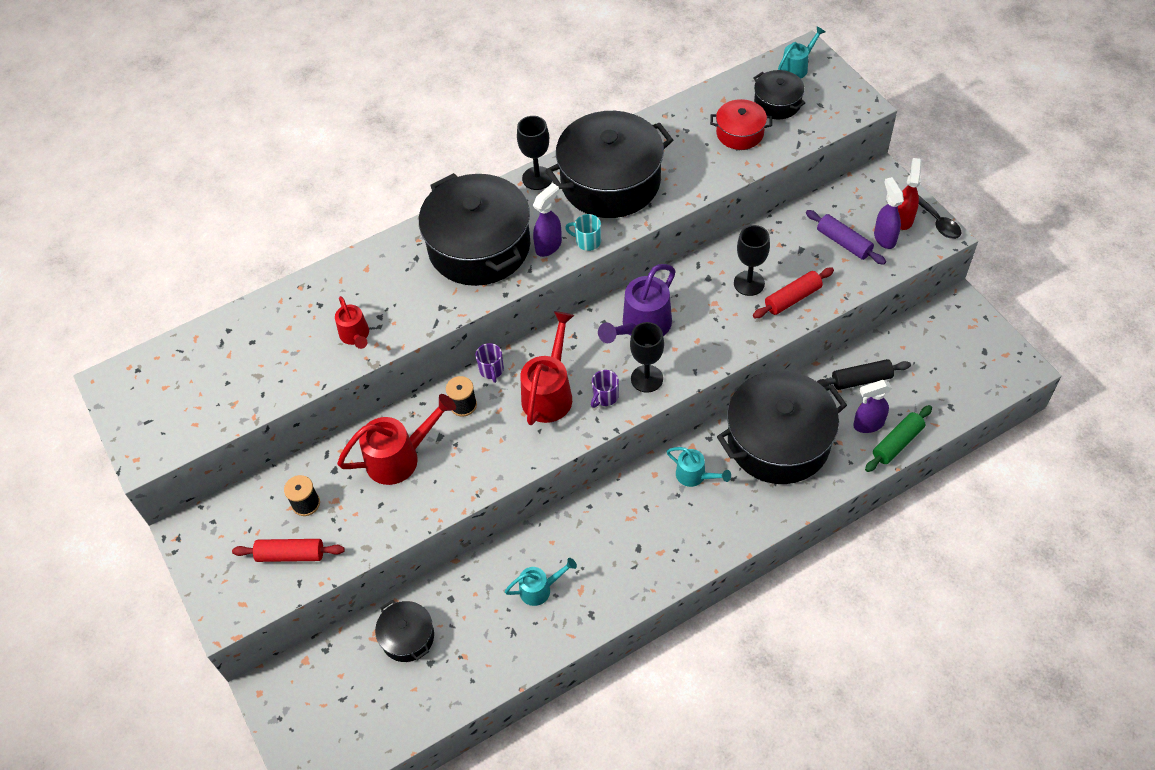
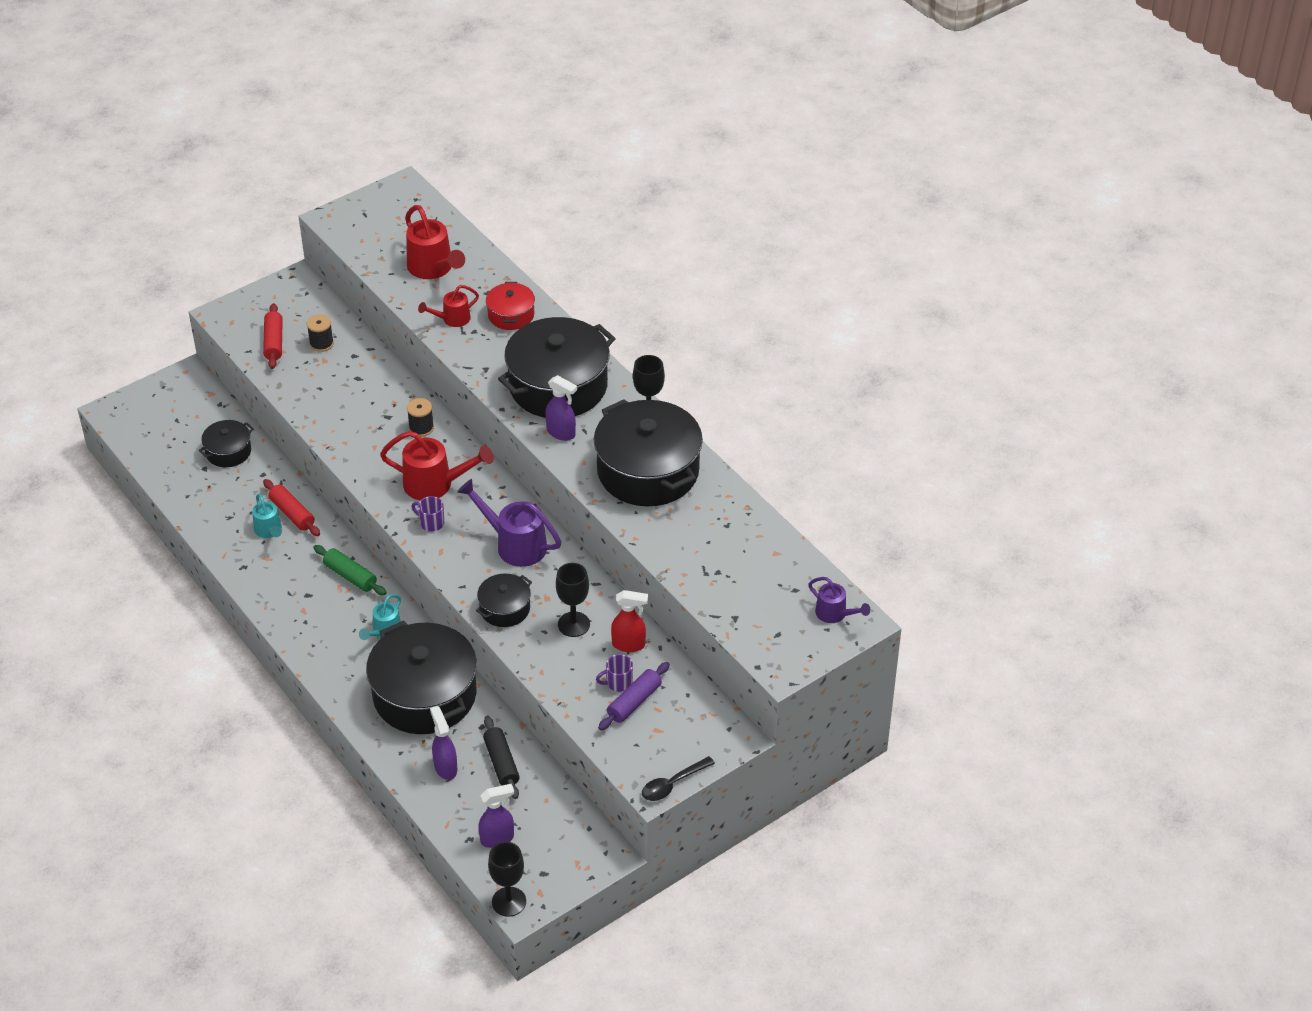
camera: 80 degrees right, 10 degrees down
red watering can [337,394,456,485] -> red watering can moved to [405,205,465,279]
purple mug [475,343,504,383] -> purple mug moved to [596,654,633,692]
turquoise mug [565,214,601,251] -> none
black goblet [630,322,664,393] -> black goblet moved to [488,842,526,917]
red pot [710,99,772,150] -> red pot moved to [486,282,535,330]
black pot [753,70,805,119] -> black pot moved to [476,573,532,627]
red rolling pin [753,268,834,318] -> red rolling pin moved to [263,479,320,536]
turquoise watering can [778,26,825,79] -> purple watering can [808,577,870,623]
green rolling pin [865,405,932,472] -> green rolling pin moved to [313,545,387,596]
purple spray bottle [874,177,904,249] -> purple spray bottle moved to [478,784,514,848]
red spray bottle [898,158,922,230] -> red spray bottle moved to [611,590,648,652]

